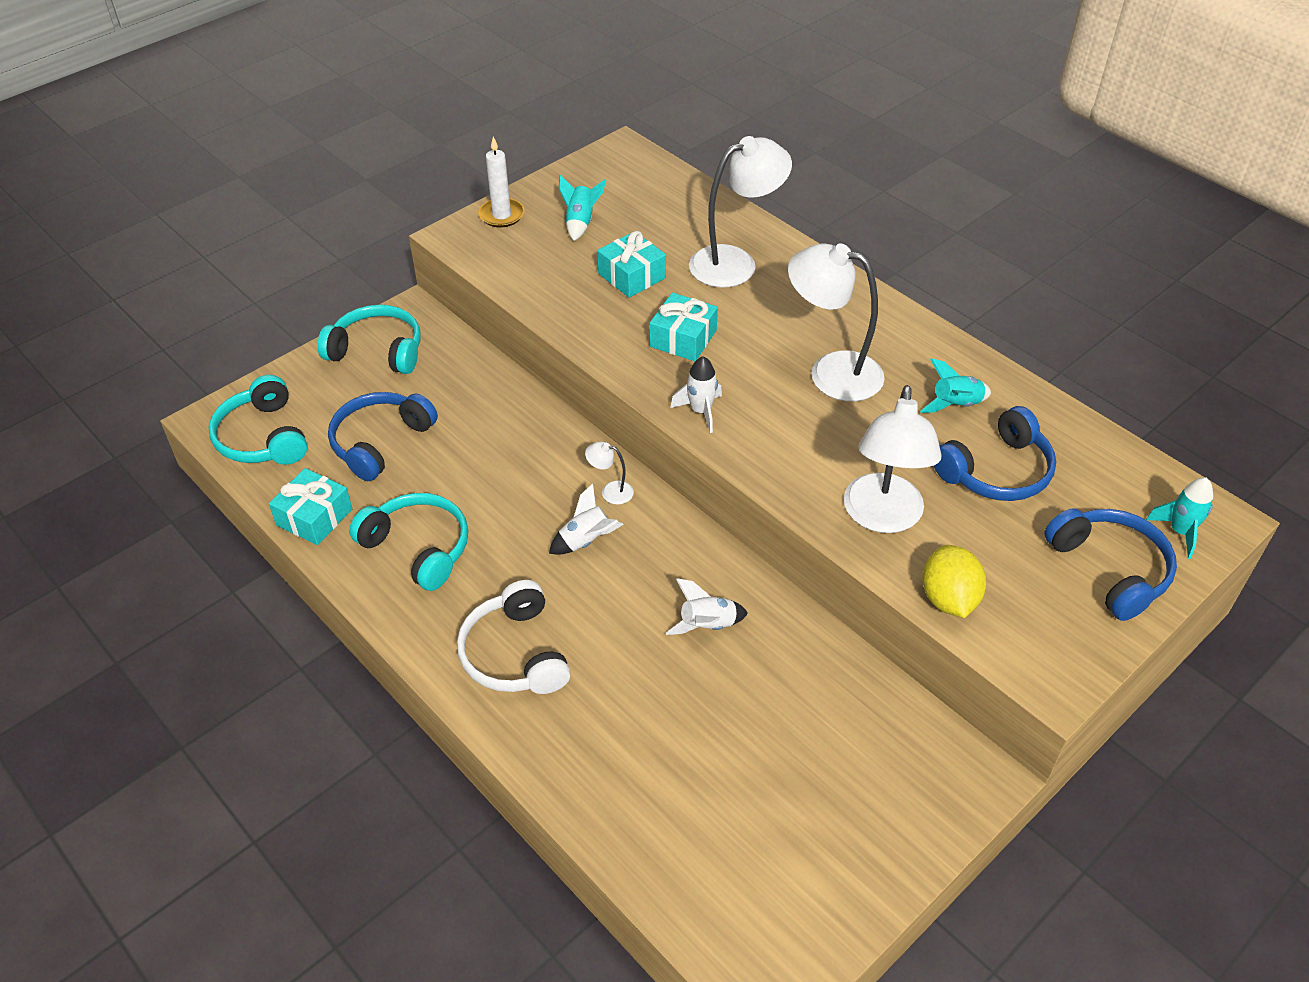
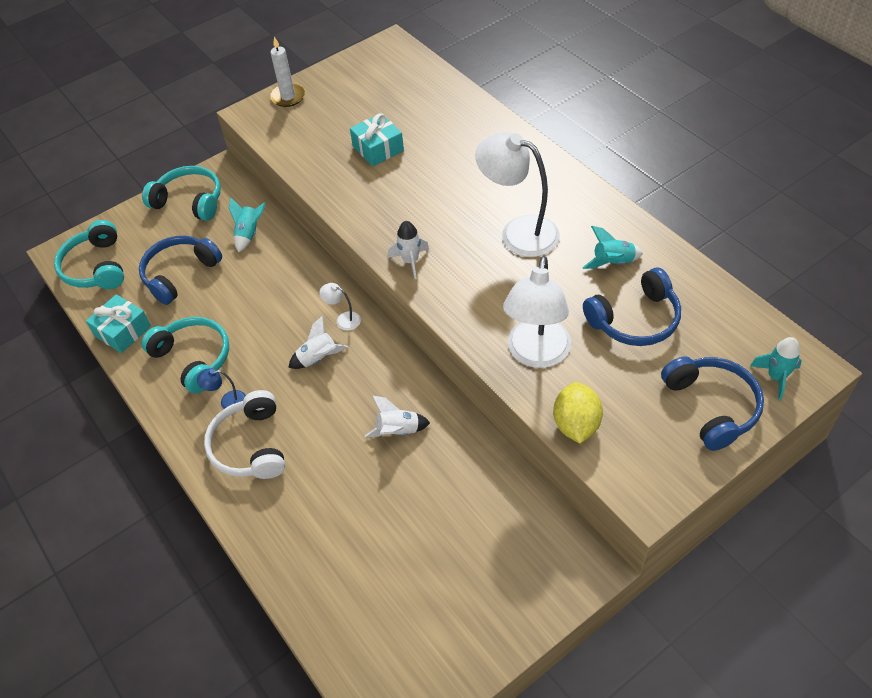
camera: 10 degrees right, 5 degrees up
turquoise rocket [559,175,606,241] -> turquoise rocket moved to [229,197,266,252]
turquoise gift [649,293,718,361] -> none
white lamp [689,136,792,288] -> none
none -> blue lamp [197,368,246,409]

